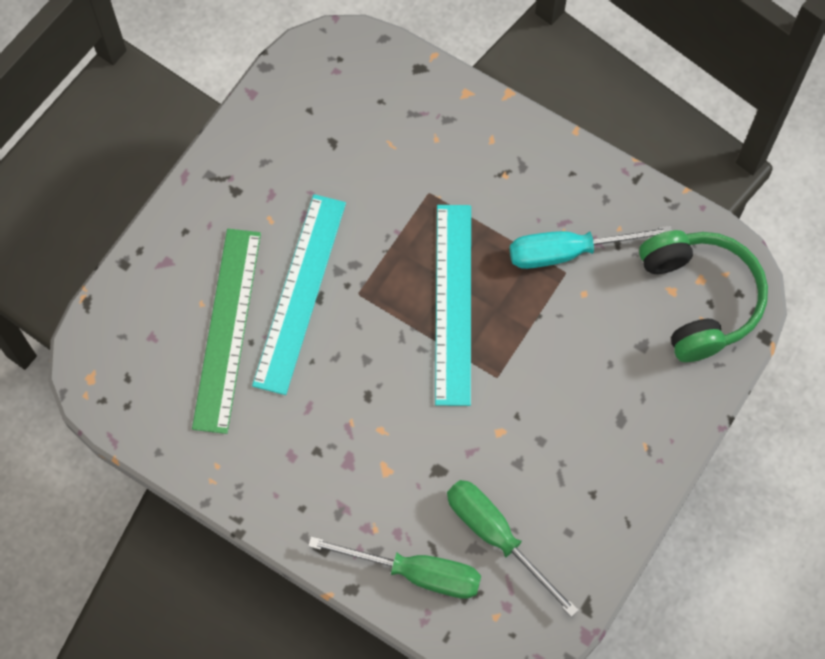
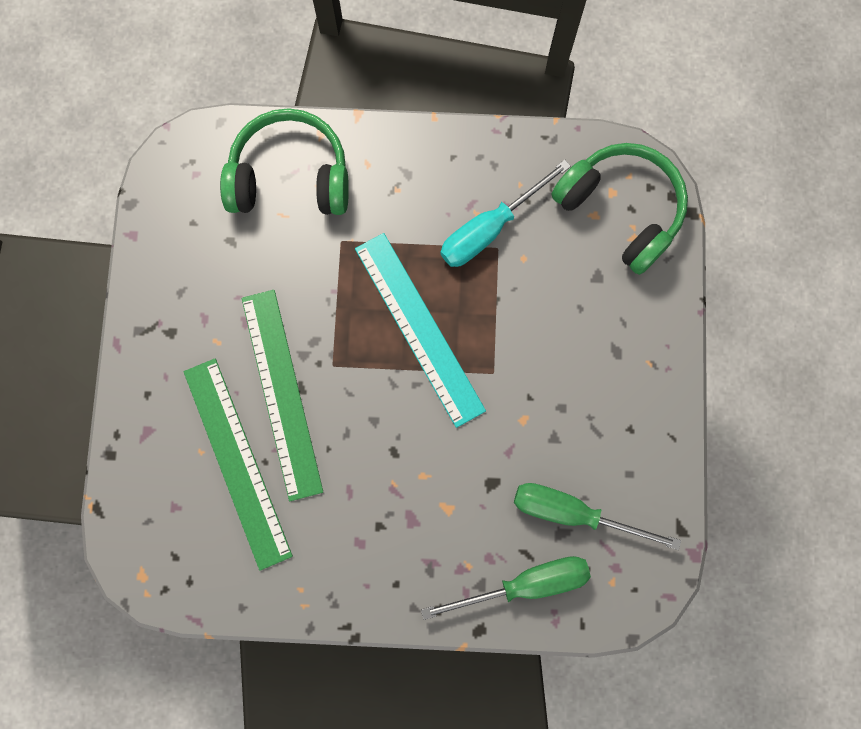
camera: 30 degrees left, 10 degrees up
turquoise ruler [252,194,346,395] -> green ruler [242,290,323,501]
none -> green headphones [220,108,349,215]

